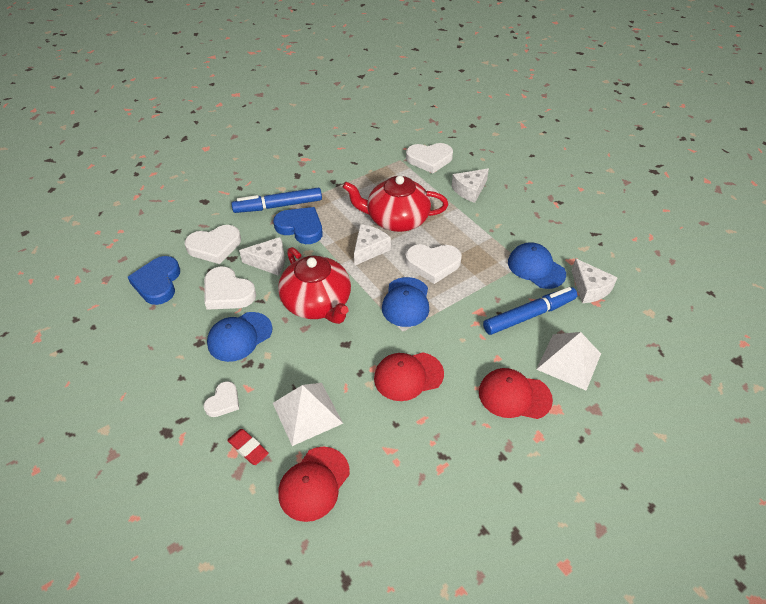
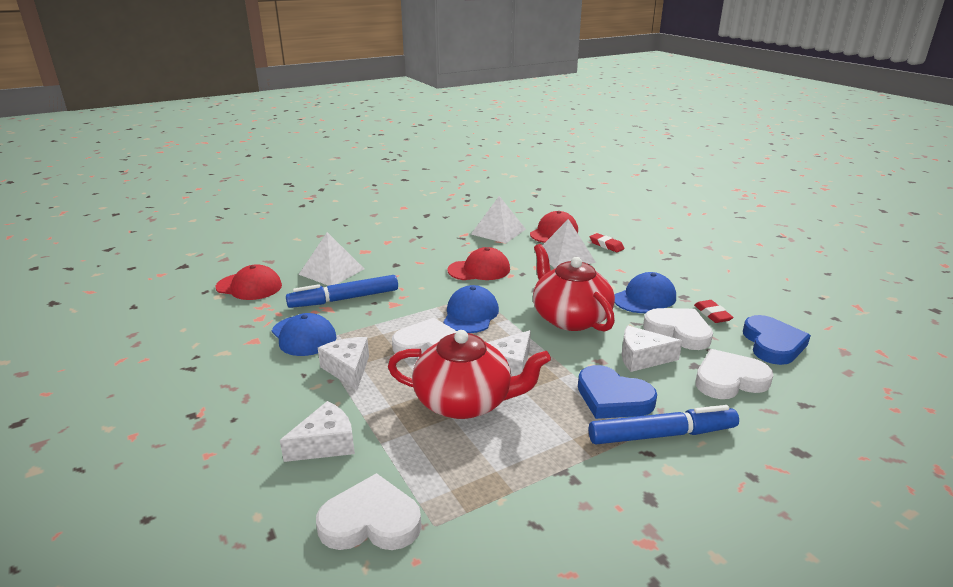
camera: 175 degrees left, 20 degrees down
white heart [204,381,239,417] -> none
red cap [479,368,553,419] -> red cap moved to [216,264,282,300]
white cheese [572,259,618,303] -> white cheese moved to [318,337,369,390]
none -> white pyramid [471,196,526,243]
none -> red eraser [694,300,734,323]

